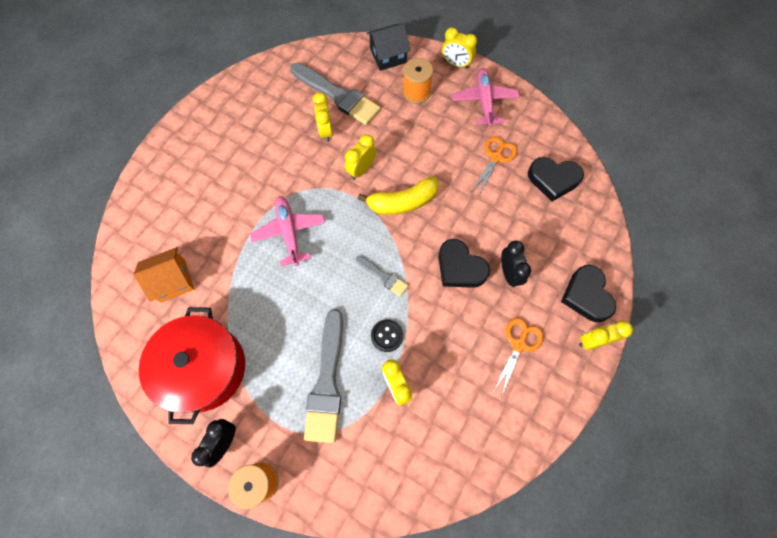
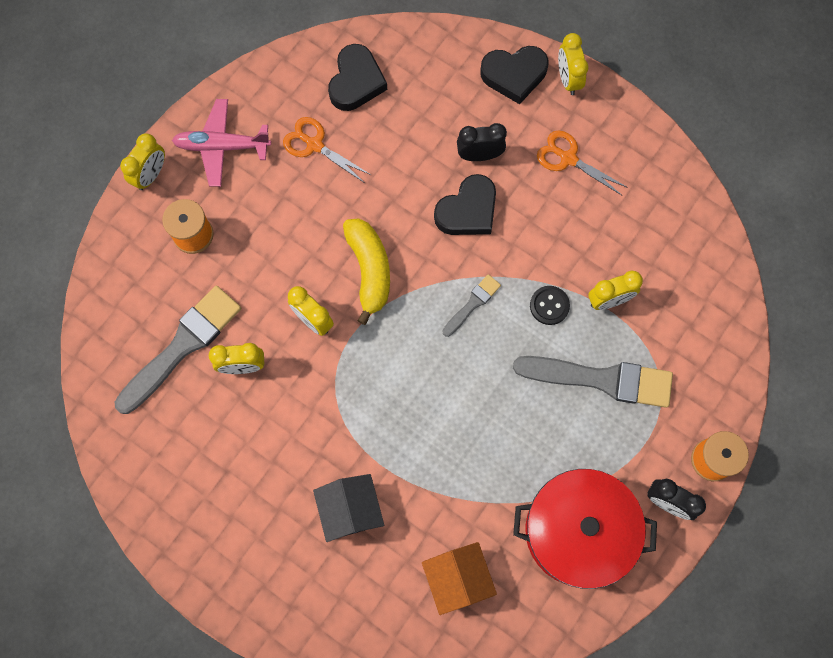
camera: 85 degrees left, 5 degrees up
pink plane [250,196,325,266] -> none
black house [366,23,411,71] -> black house moved to [313,474,384,542]

